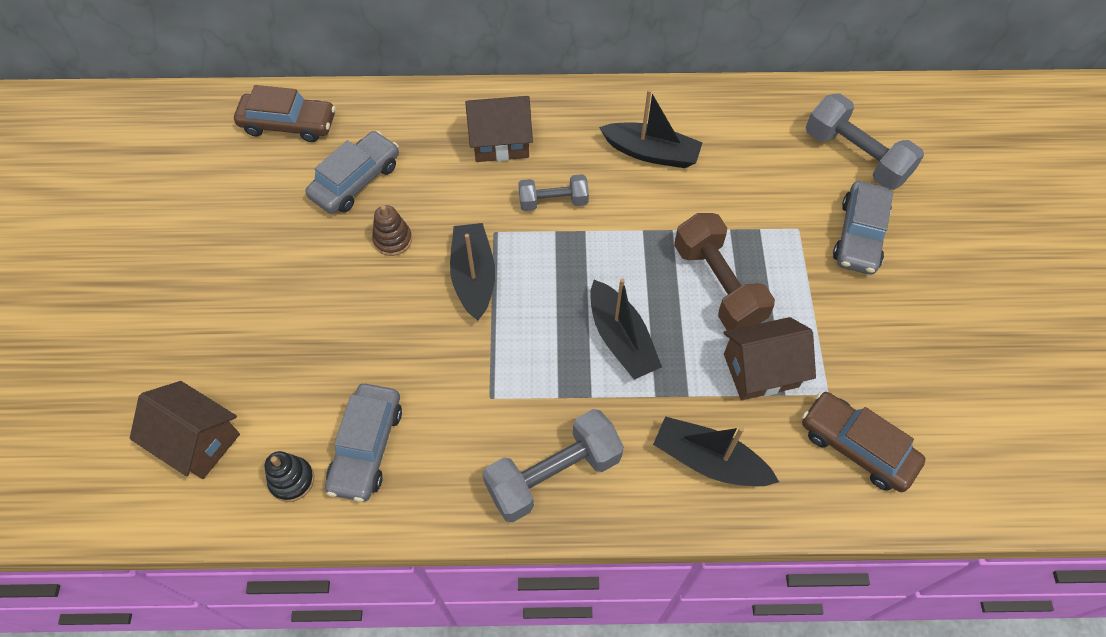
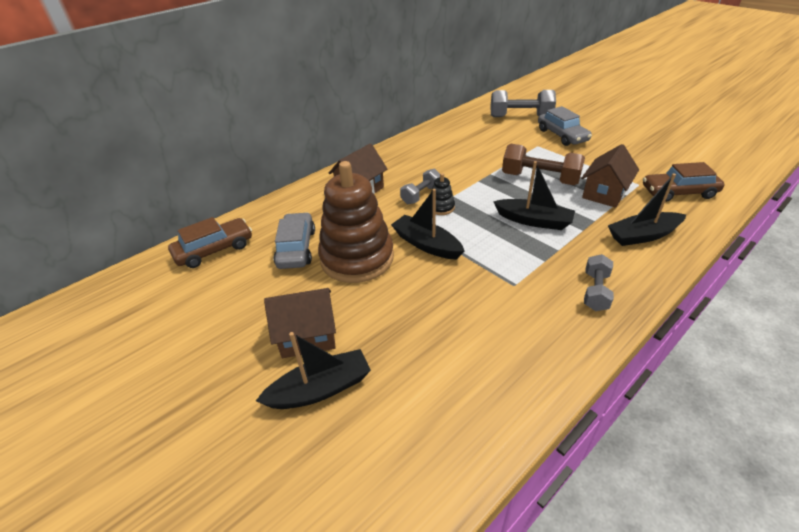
camera: 40 degrees left, 20 degrees down
brown house [130,381,240,479] -> brown house moved to [264,288,336,358]
black stacking toy [265,451,314,502] -> black stacking toy moved to [431,173,455,215]
grey car [325,384,402,502] -> none
brown stacking toy [372,205,412,256] -> brown stacking toy [318,161,394,283], size x2.45
grey dumbbell [482,409,624,522] -> grey dumbbell [584,254,614,311], size x0.61
black boat [599,89,703,168] -> black boat moved to [256,332,371,409]

